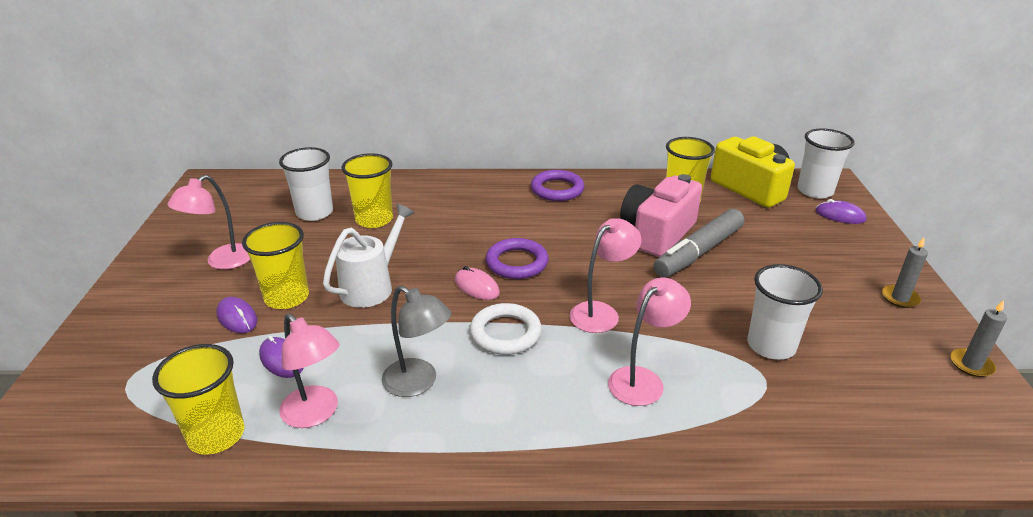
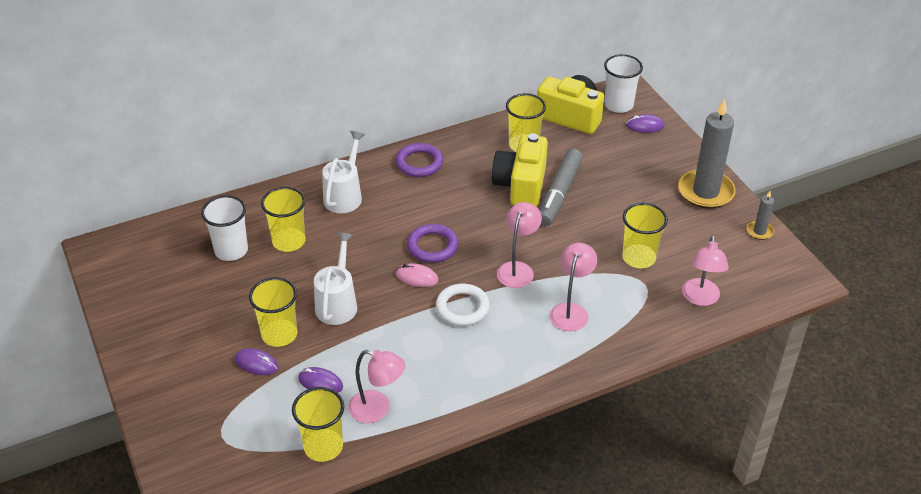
camera: 25 degrees left, 10 degrees up
pink lamp [167,175,250,269] -> pink lamp moved to [682,236,729,306]
grey lamp [382,285,451,397] -> none
pink camera [620,174,702,257] -> yellow camera [492,133,548,207]
white cup [747,264,823,360] -> yellow cup [622,203,668,268]
grey candle [882,237,928,308] -> grey candle [678,99,736,209], size x2.17
none -> white watering can [322,131,365,213]

